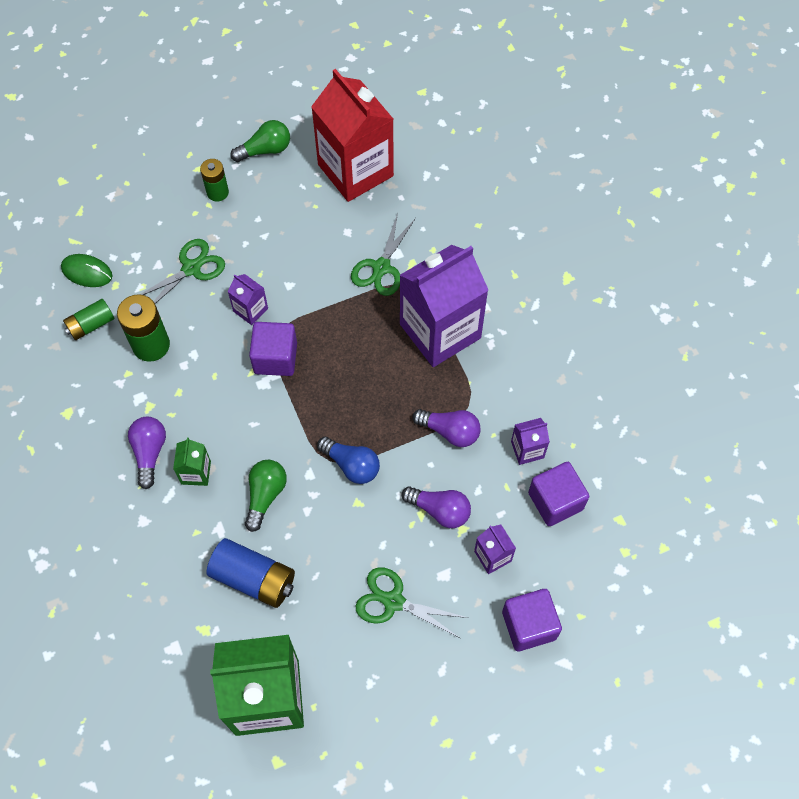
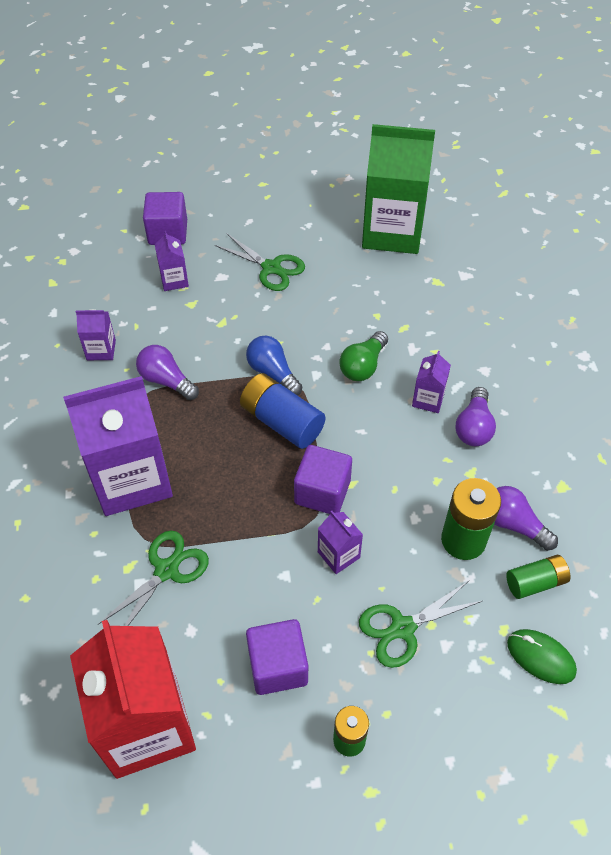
camera: 165 degrees left, 10 degrees down
green carton [173,438,211,486] -> purple carton [412,351,451,413]
blue battery [206,538,295,608] -> blue battery moved to [240,373,326,449]
green light bulb [230,120,290,162] -> none
purple light bulb [402,486,471,528] -> purple light bulb moved to [494,486,558,551]
purple cube [528,462,589,526] -> purple cube moved to [246,619,308,695]

